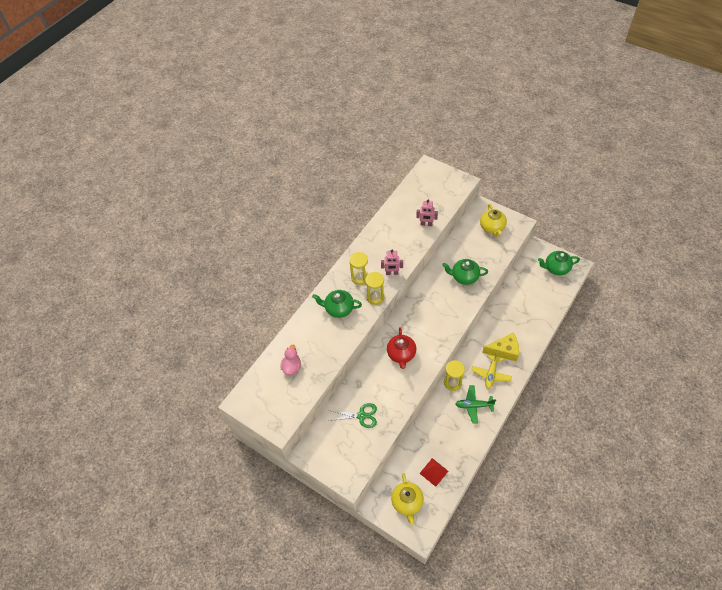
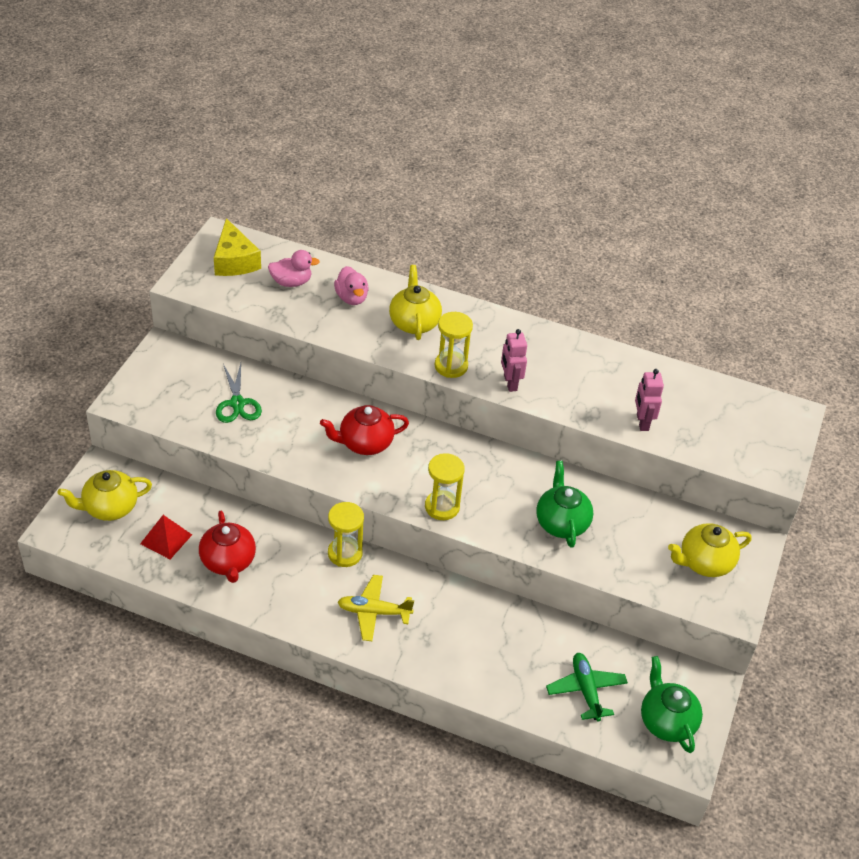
camera: 70 degrees right, 10 degrees down
green teapot [312,290,362,318] -> yellow teapot [389,265,442,340]
yellow hourglass [349,252,368,285] -> yellow hourglass moved to [425,453,465,520]
green plane [455,385,496,424] -> green plane moved to [546,653,628,722]
yellow cheese [482,333,519,362] -> yellow cheese moved to [214,218,261,276]
none -> red teapot [199,511,256,583]
none -> pink duck [334,266,369,305]

